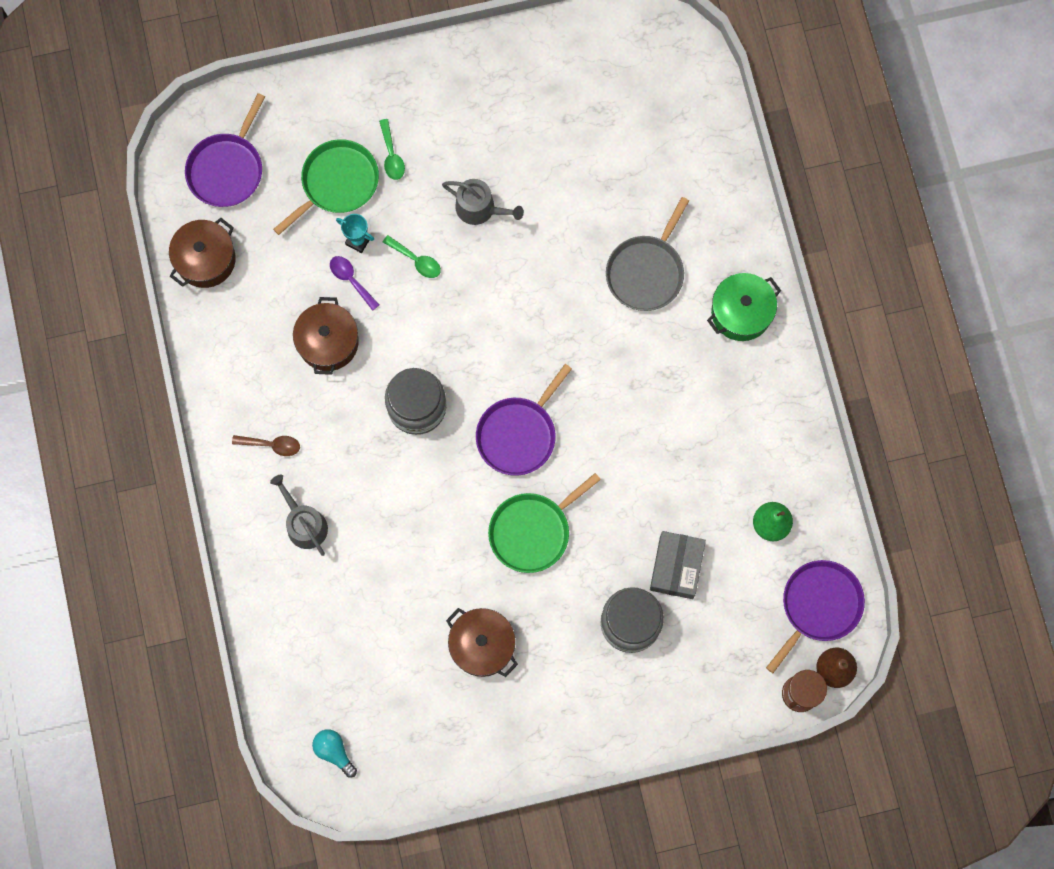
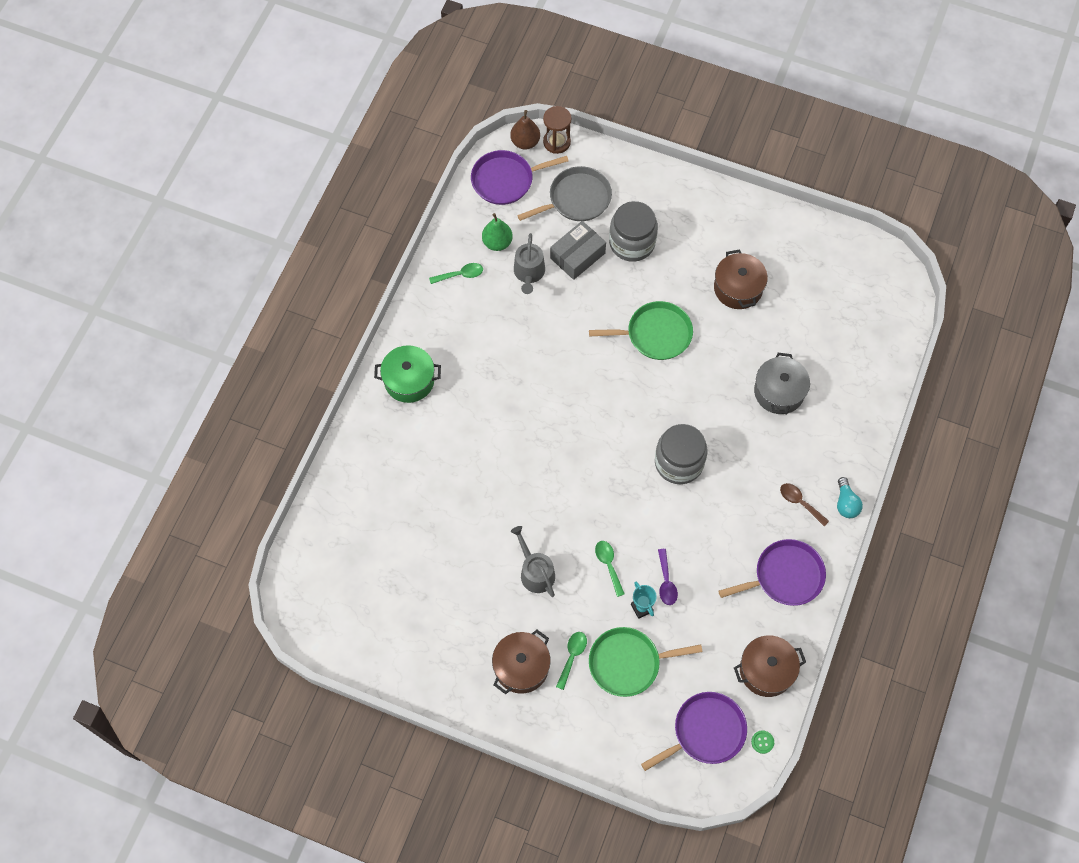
camera: 145 degrees left, 10 degrees down
grey watering can [270,474,328,556] -> grey watering can moved to [514,233,545,294]
brown pot [293,297,359,375] -> brown pot moved to [492,630,551,694]
turquoise light bulb [312,729,357,778] -> turquoise light bulb moved to [837,477,863,518]
purple pan [476,364,572,476] -> purple pan moved to [718,539,826,606]
grey pan [606,197,689,311] -> grey pan moved to [517,166,612,221]
none -> green spoon [429,263,483,284]
none -> green button [751,731,774,754]
none -> grey pot [754,353,810,414]

